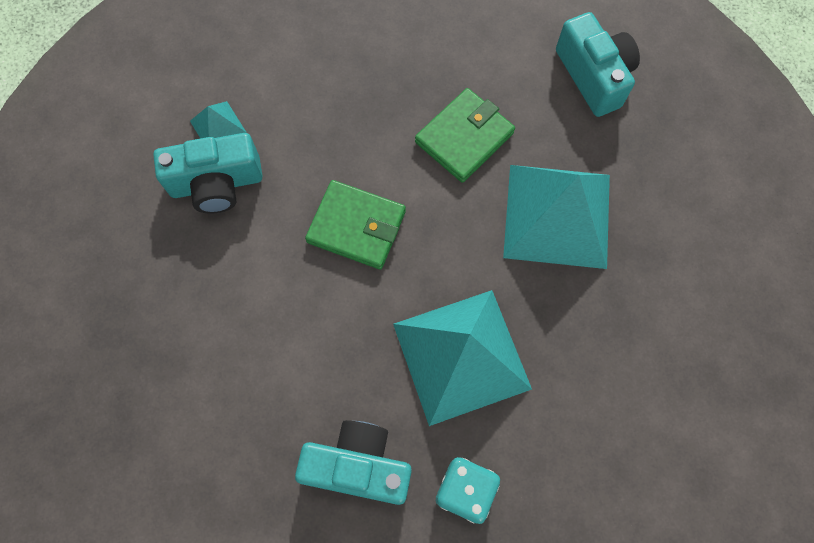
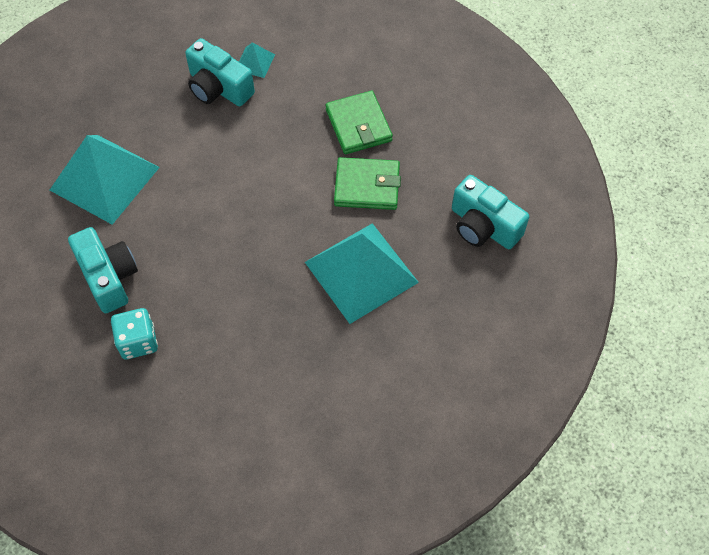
camera: 50 degrees right, 10 degrees down
green wallet [305,180,406,269] -> green wallet moved to [326,91,393,154]
turquoise pyramid [393,290,532,426] -> turquoise pyramid moved to [50,135,160,225]
turquoise camera [556,12,640,117] -> turquoise camera turned 105 degrees clockwise [452,175,529,249]

